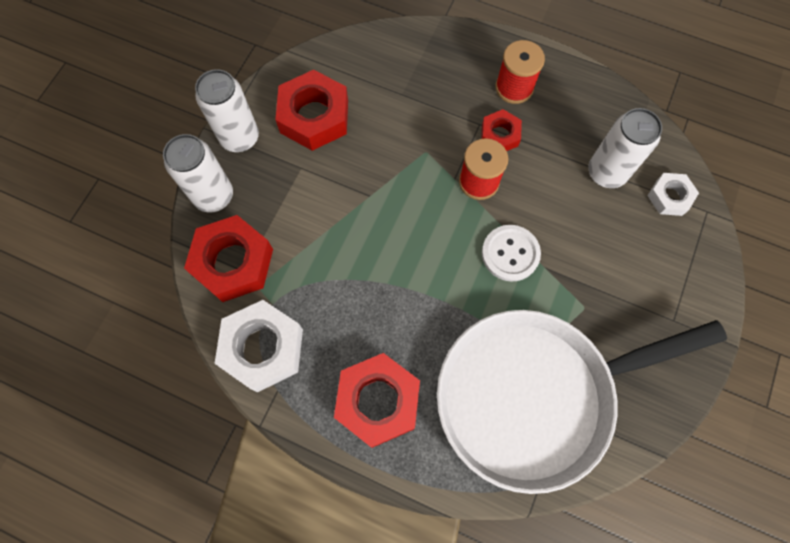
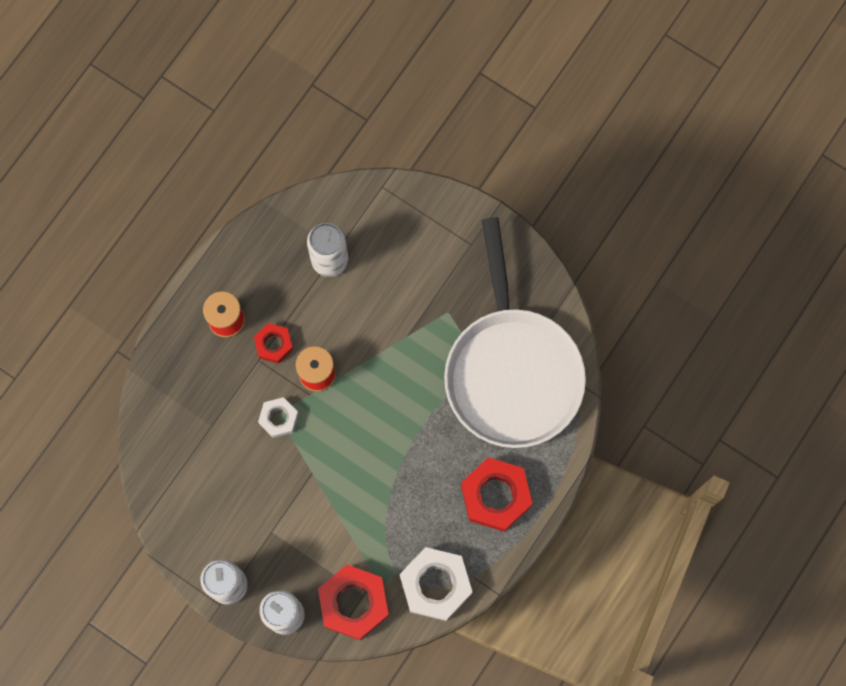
camera: 80 degrees left, 5 degrees up
red nut [275,70,348,151] -> none
white button [482,225,541,282] -> none
white nut [647,173,699,216] -> white nut moved to [258,397,298,438]

